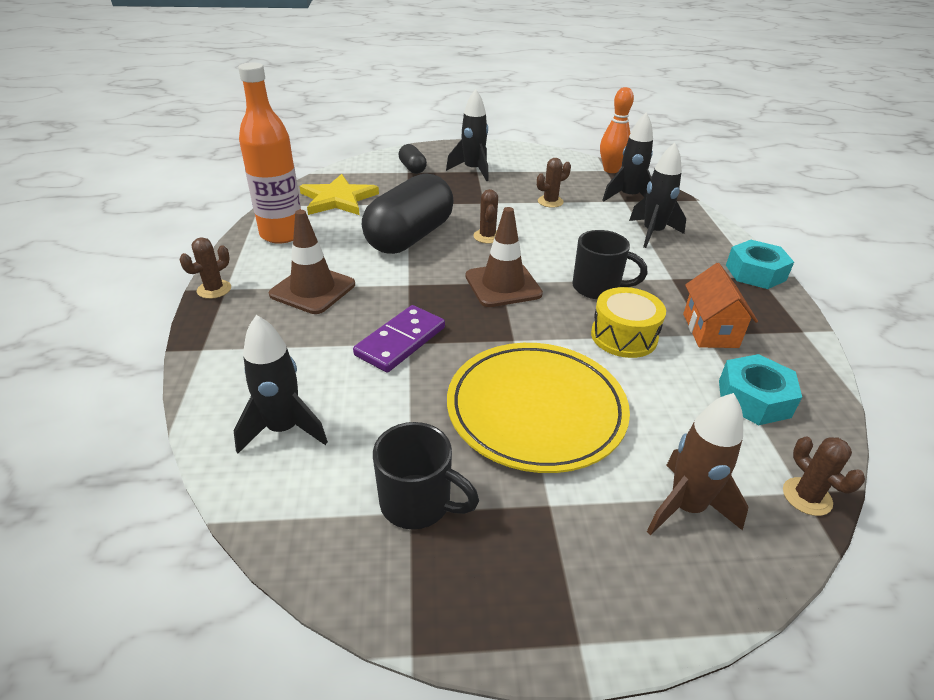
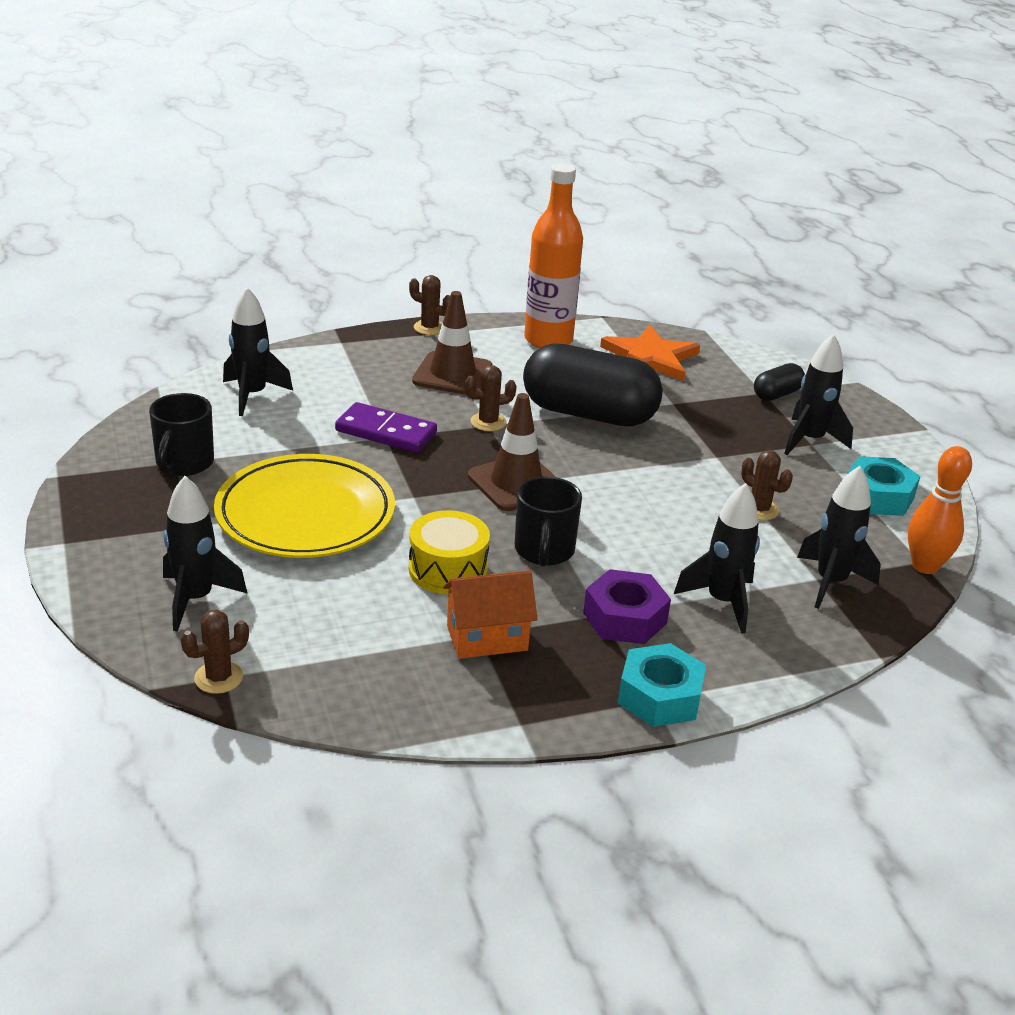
camera: 75 degrees right, 5 degrees down
yellow star [299,174,379,215] -> orange star [600,325,700,381]
brown cactus [473,189,498,244] -> brown cactus moved to [465,365,517,431]
brown rocket [647,393,749,535] -> black rocket [163,476,247,632]
turquoise nut [719,354,802,425] -> turquoise nut moved to [848,456,920,516]
none -> purple nut [583,569,671,644]

